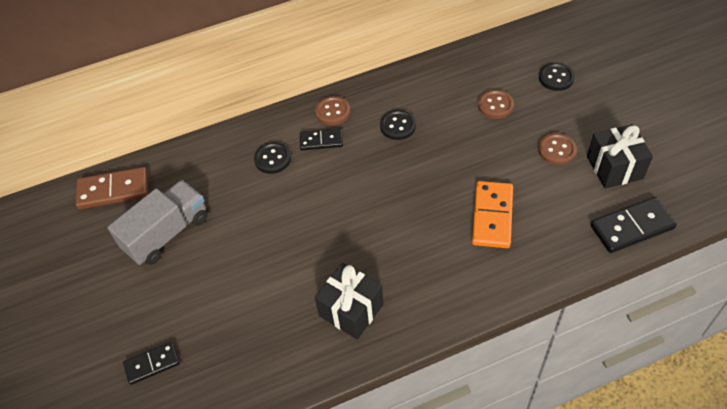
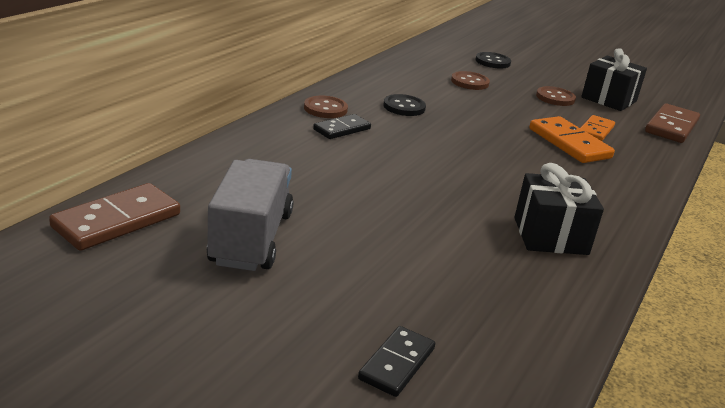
camera: 45 degrees left, 25 degrees down
black button [254,142,291,174] -> none
black domino [591,197,677,253] -> brown domino [645,103,700,143]
none -> orange domino [581,115,615,141]

